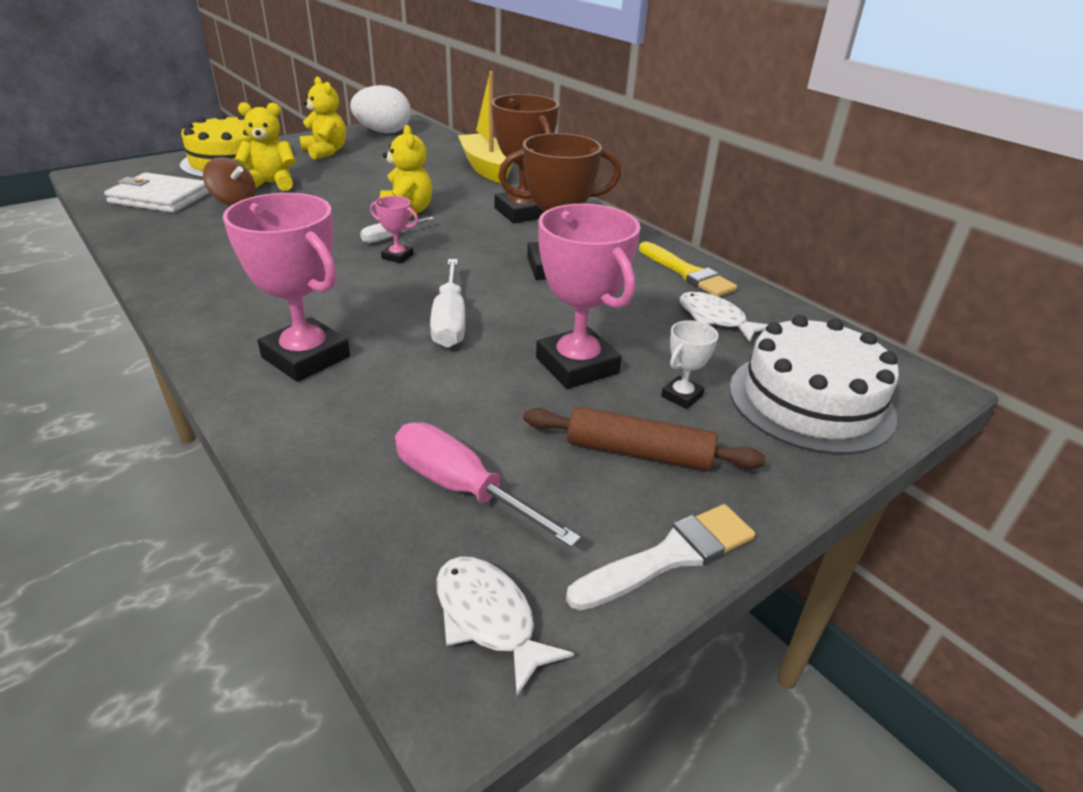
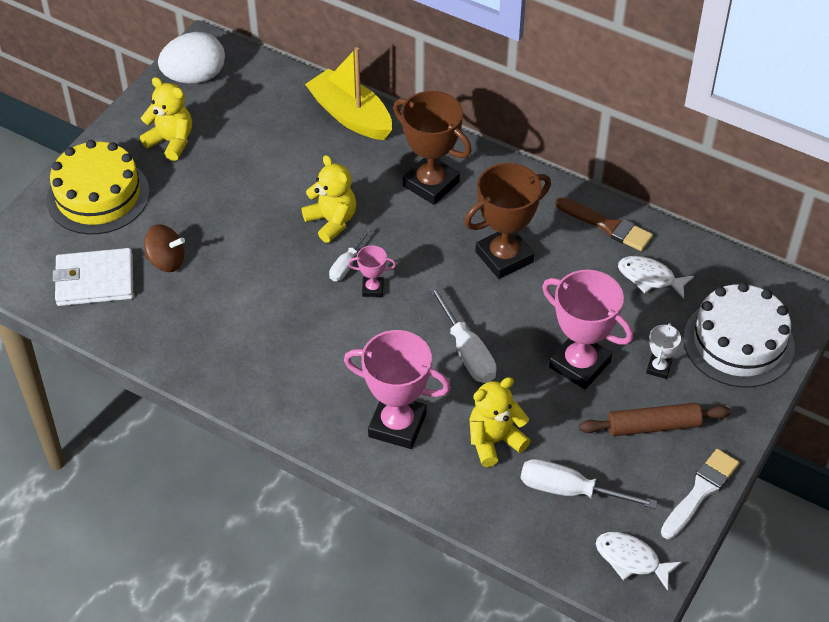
camera: 20 degrees left, 15 degrees up
yellow teddy bear [235,102,296,191] -> yellow teddy bear moved to [470,377,530,467]
pink screwdriver [395,422,581,548] -> white screwdriver [521,459,657,509]
yellow brush [639,242,737,297] -> brown brush [556,197,653,251]

